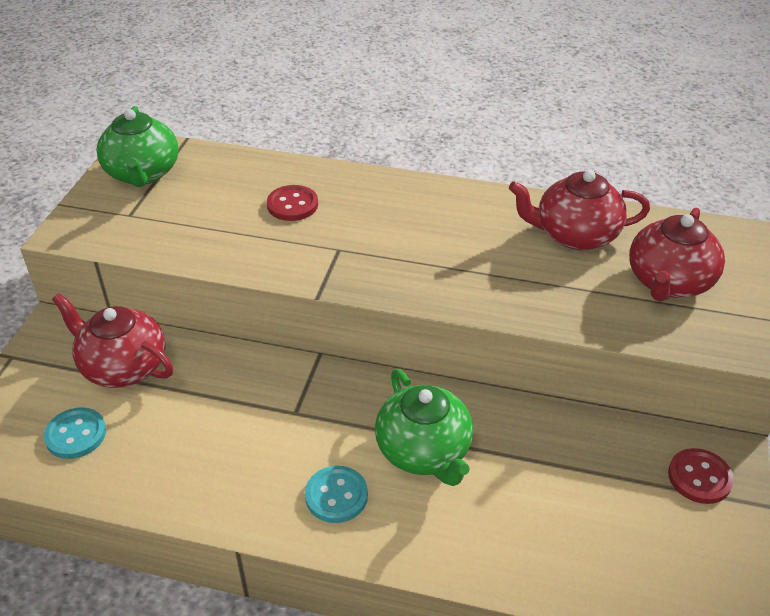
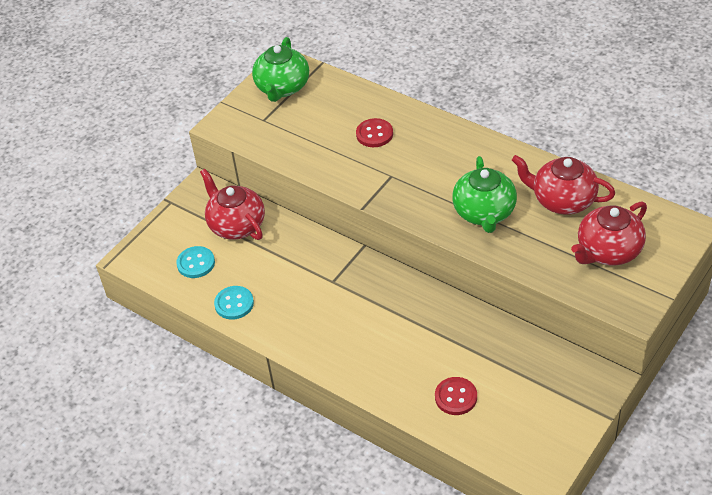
camera: 25 degrees right, 5 degrees up
turquoise button [305,466,368,523] -> turquoise button moved to [214,286,254,320]
green teapot [375,369,473,486] -> green teapot moved to [452,156,517,233]
red button [668,448,734,504] -> red button moved to [435,377,477,415]

